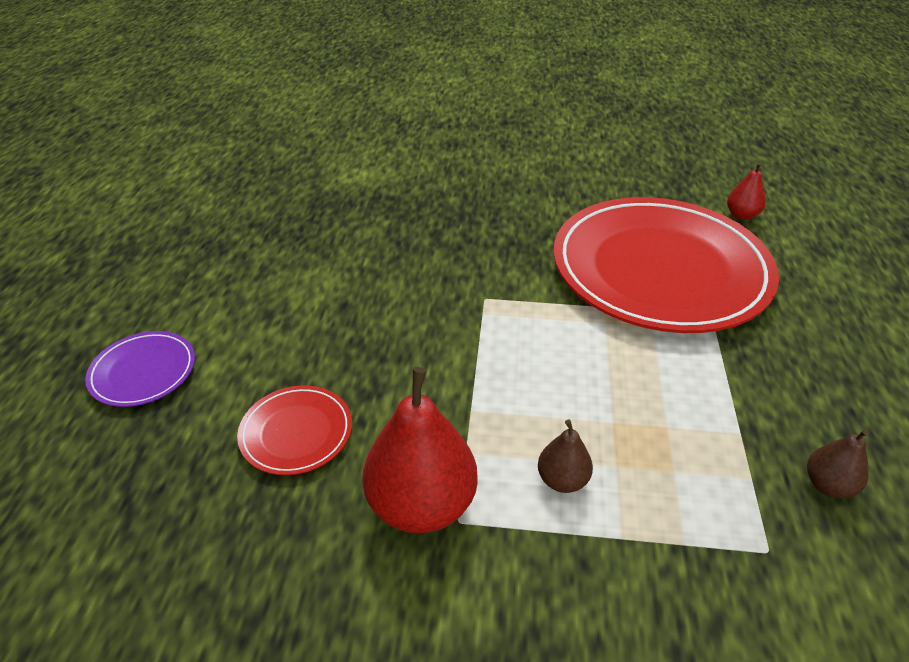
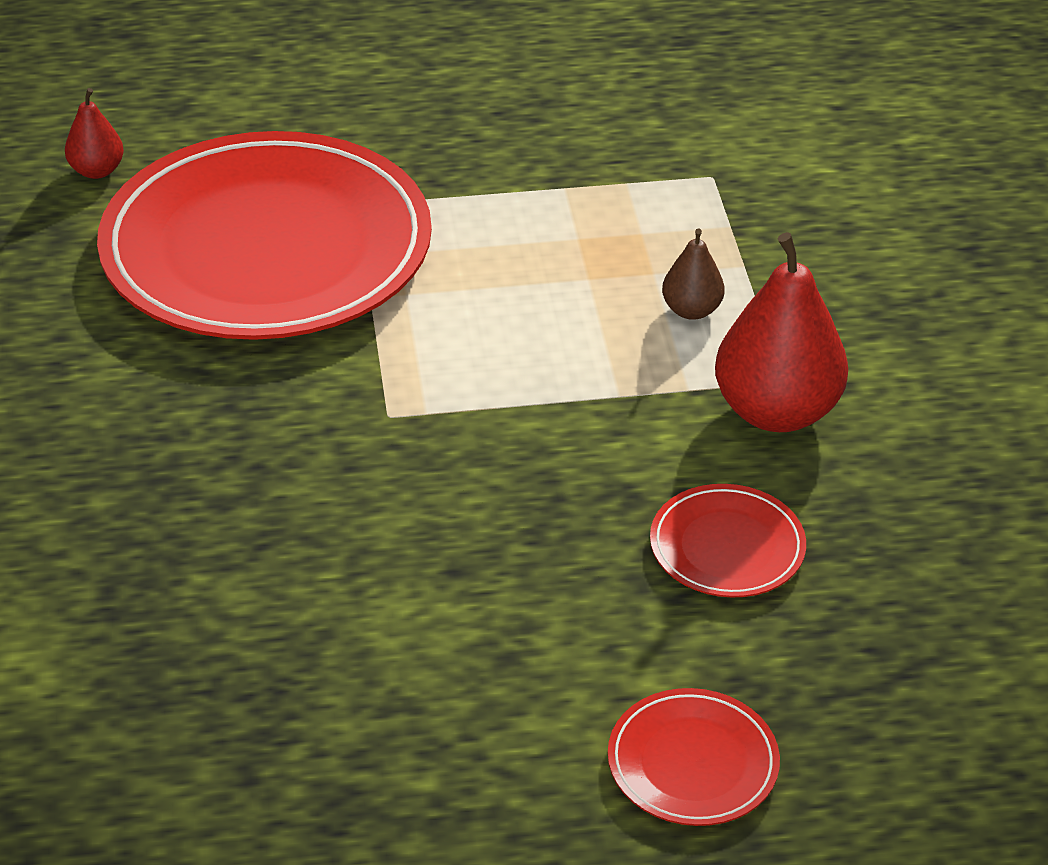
camera: 105 degrees left, 0 degrees up
purple plate [85,331,195,407] -> red plate [608,688,780,826]
brown pear [807,429,869,498] -> none

